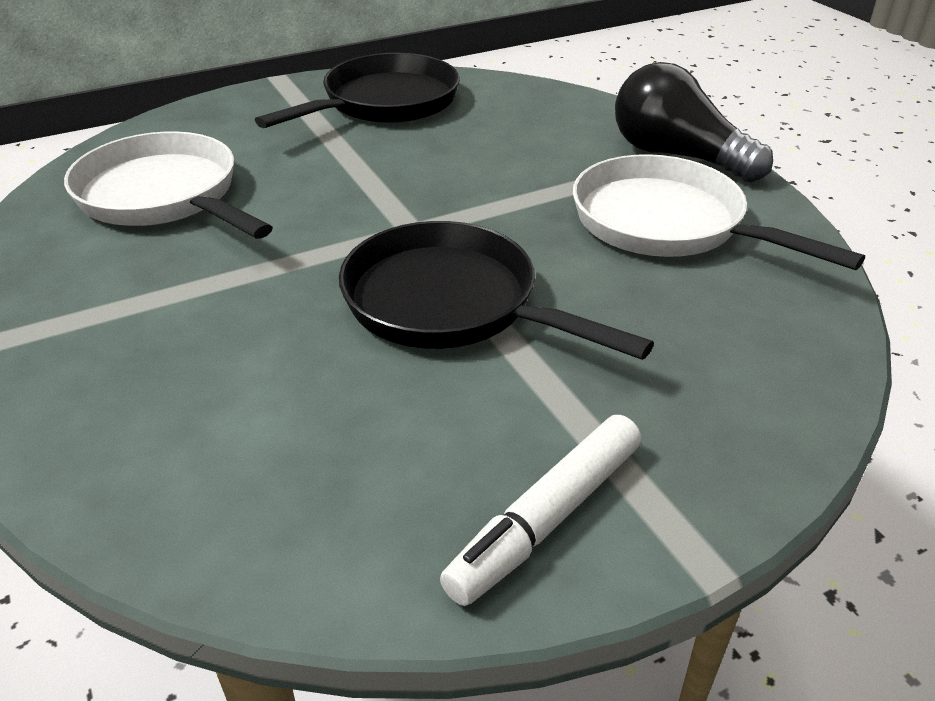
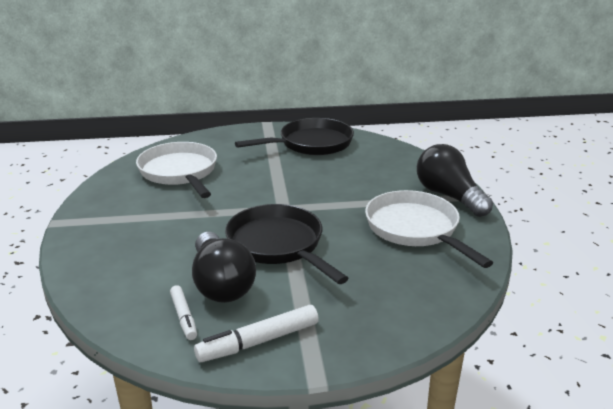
camera: 20 degrees right, 10 degrees down
none -> white marker [170,285,197,340]
none -> black light bulb [192,232,256,303]

